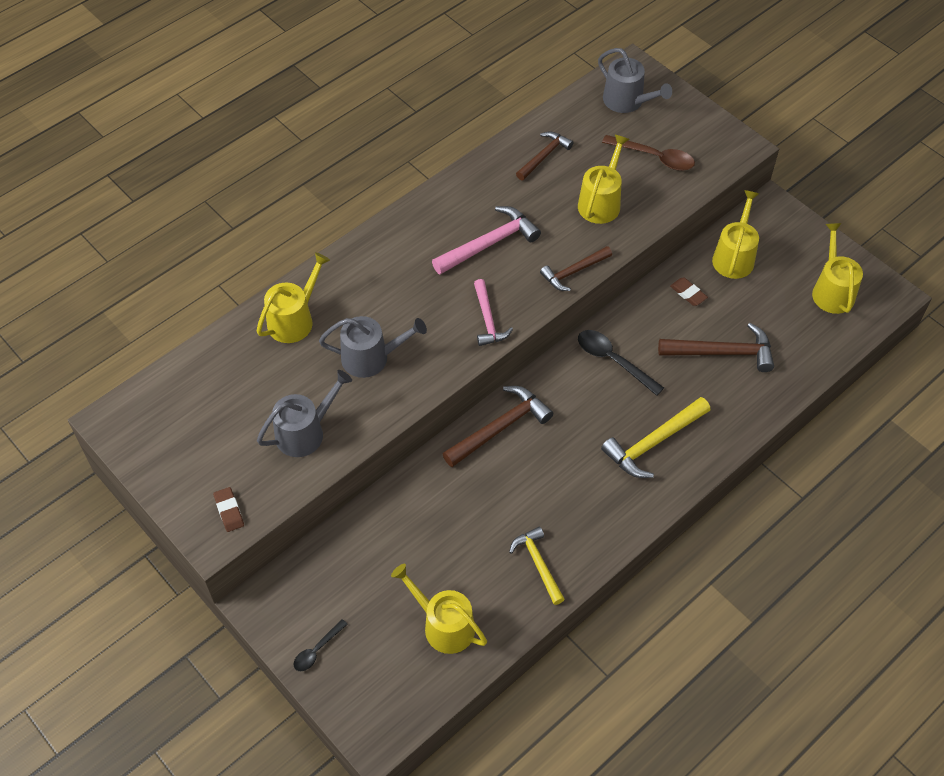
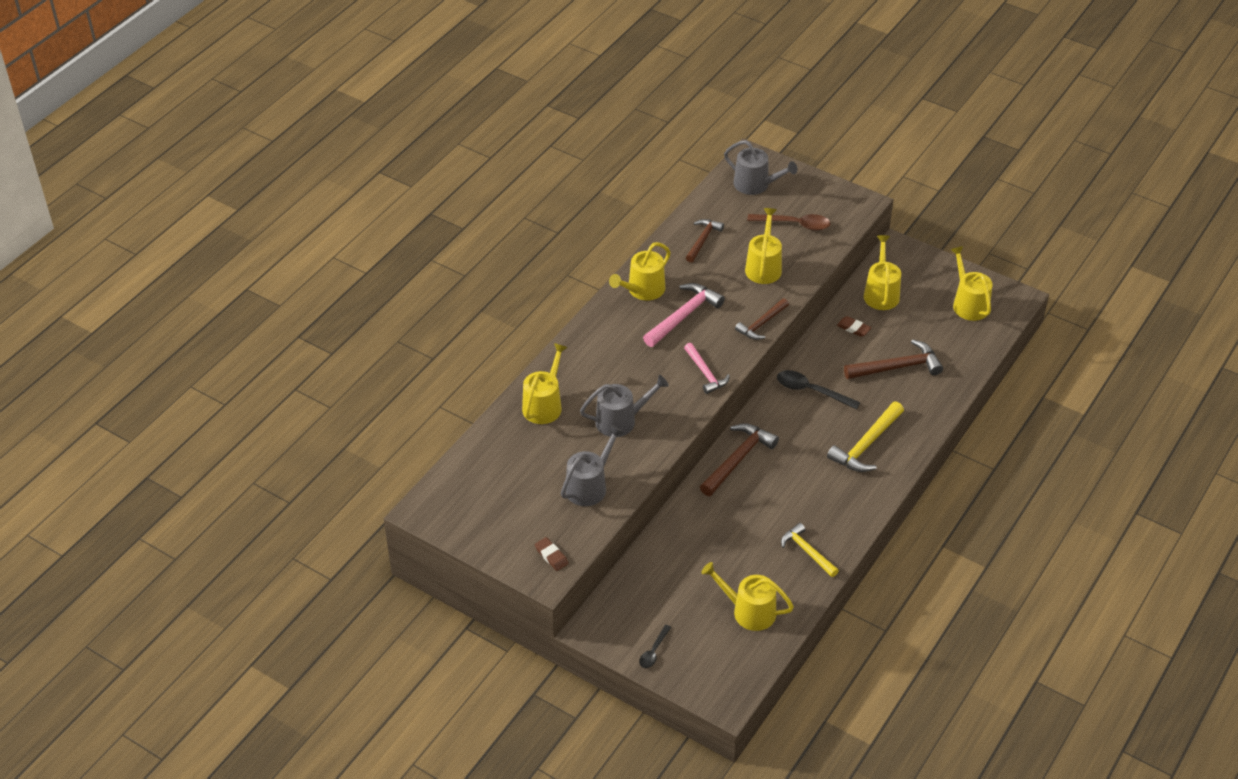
camera: 15 degrees left, 10 degrees down
none -> yellow watering can [609,242,671,300]

